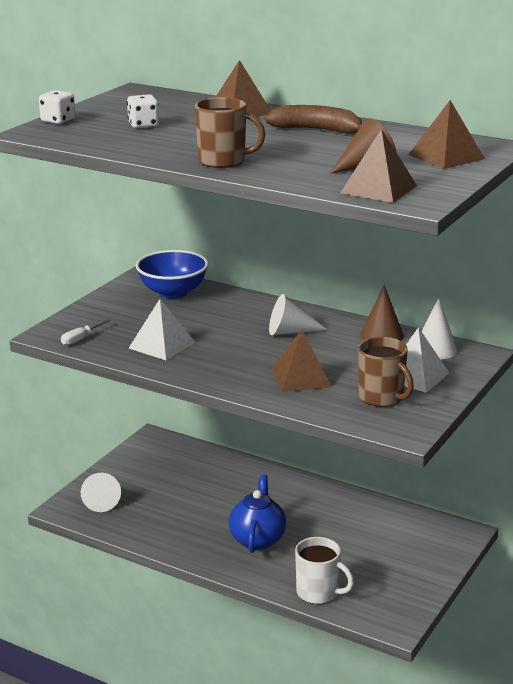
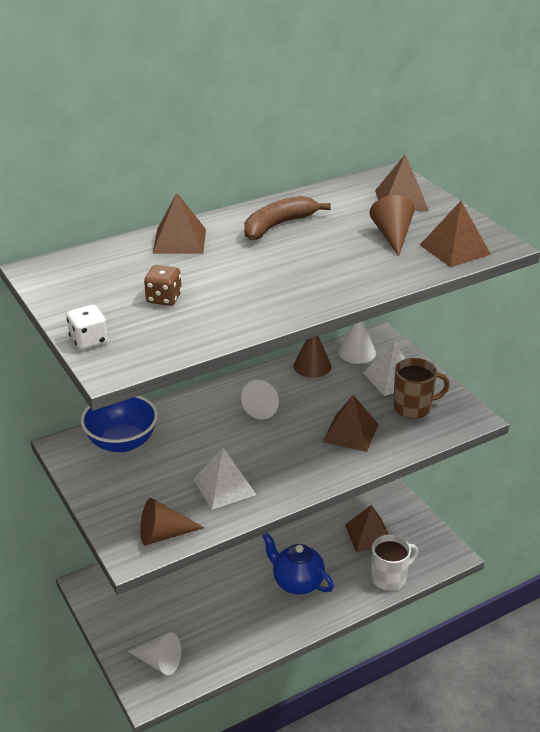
camera: 60 degrees left, 10 degrees up
white screwdriver [61,319,110,345] -> brown cone [140,498,204,546]
white dice [127,94,159,128] -> brown dice [144,265,182,306]
brown mug [195,97,266,168] -> none
none -> brown pyramid [345,505,388,552]

